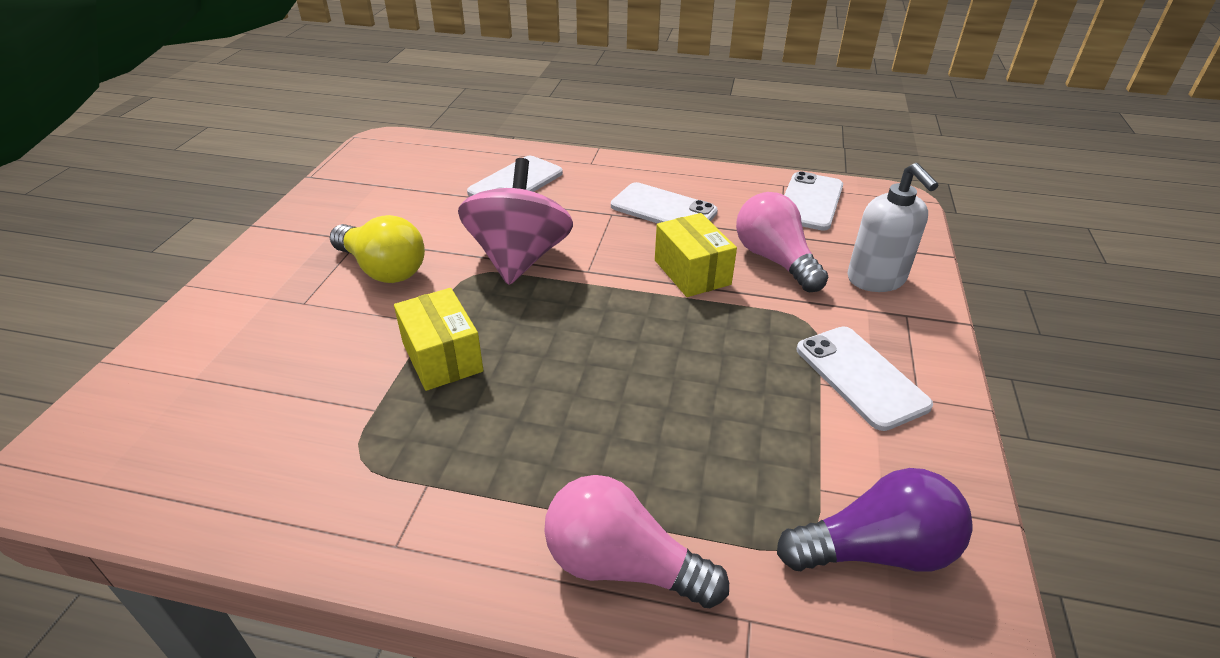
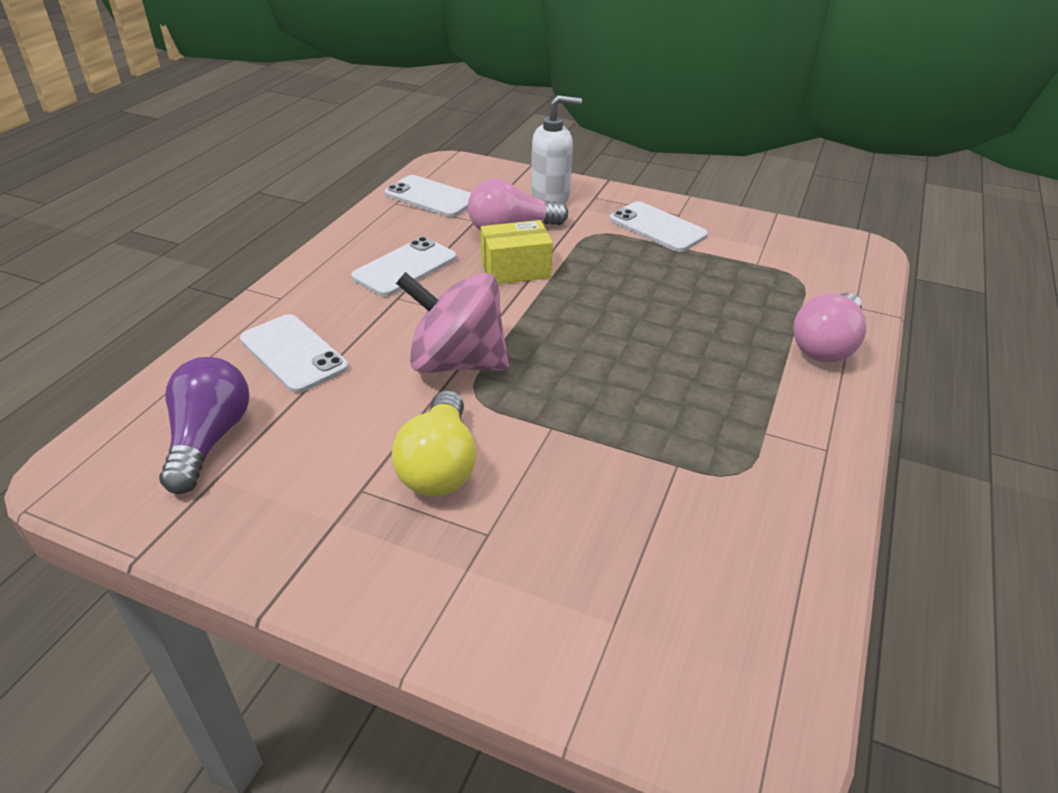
camera: 80 degrees left, 0 degrees up
yellow light bulb [330,215,425,283] -> yellow light bulb turned 135 degrees clockwise [392,390,476,496]
yellow box [394,288,484,391] -> none
purple light bulb [777,468,973,572] -> purple light bulb moved to [159,357,249,494]
white phone [797,327,933,431] -> white phone turned 60 degrees clockwise [610,201,708,252]

